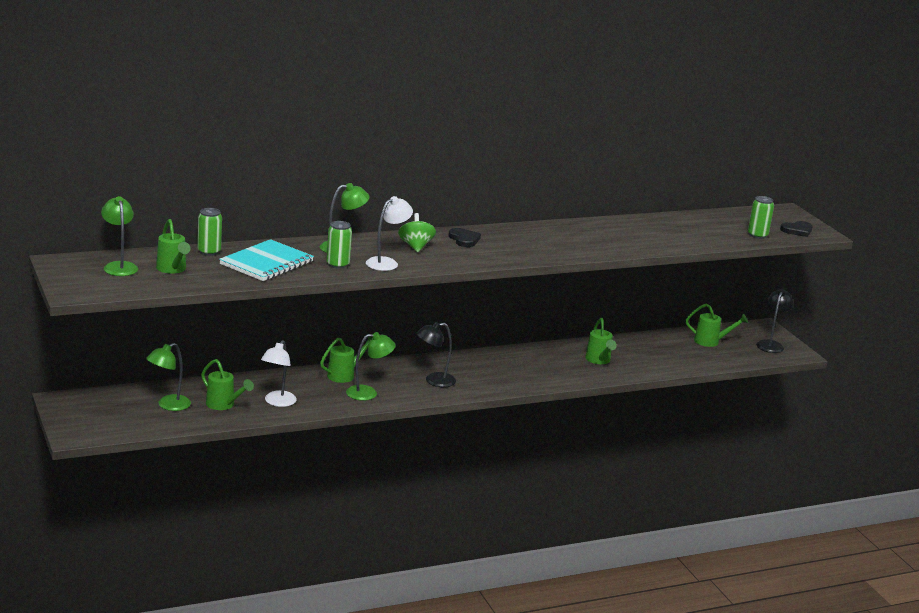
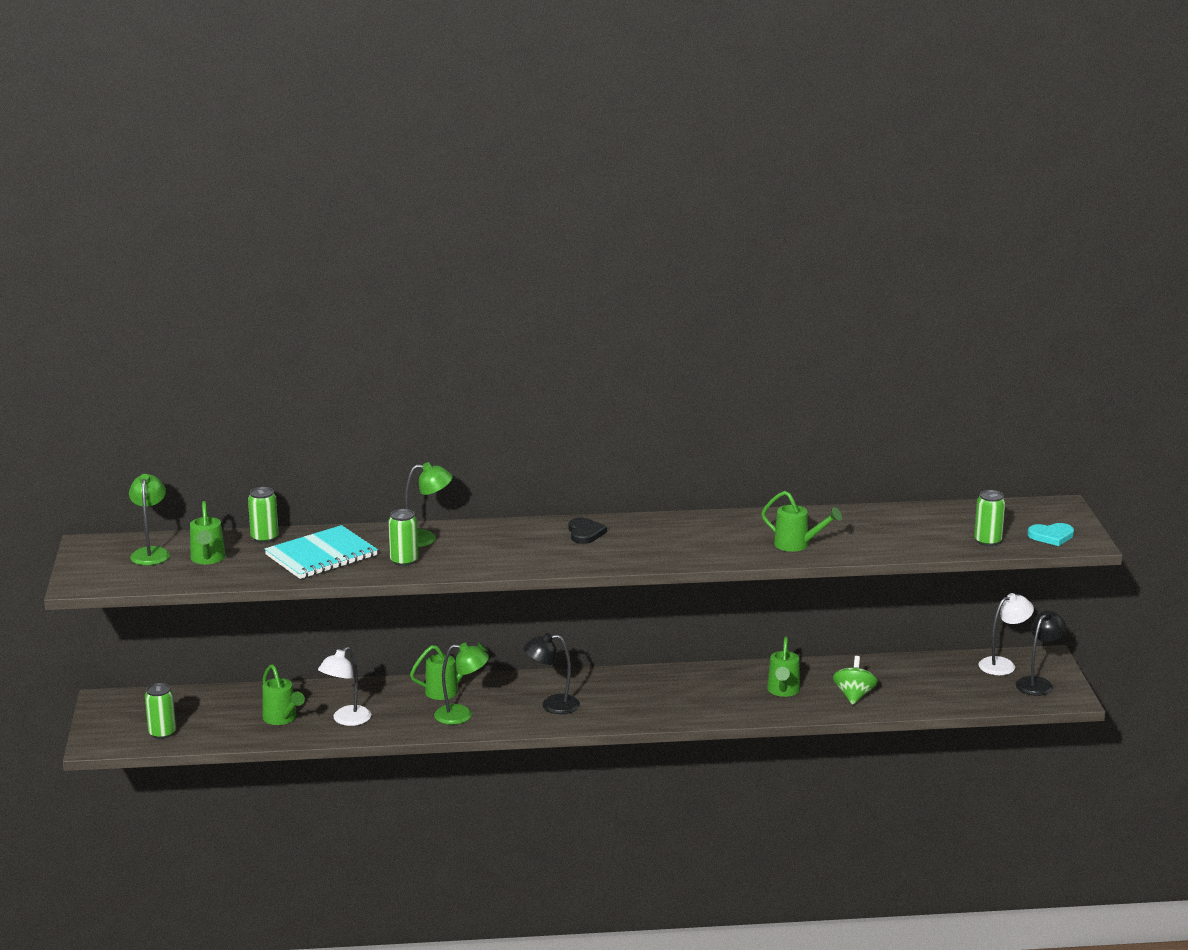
camera: 20 degrees right, 0 degrees up
green lamp [146,343,191,411] -> none
white lamp [366,196,413,271] -> white lamp moved to [979,593,1034,675]
green spinning top [398,213,436,252] -> green spinning top moved to [833,656,878,705]
green watering can [686,303,748,347] -> green watering can moved to [761,491,842,552]
black heart [780,221,813,237] -> turquoise heart [1028,523,1074,546]
none -> green can [145,683,176,739]

